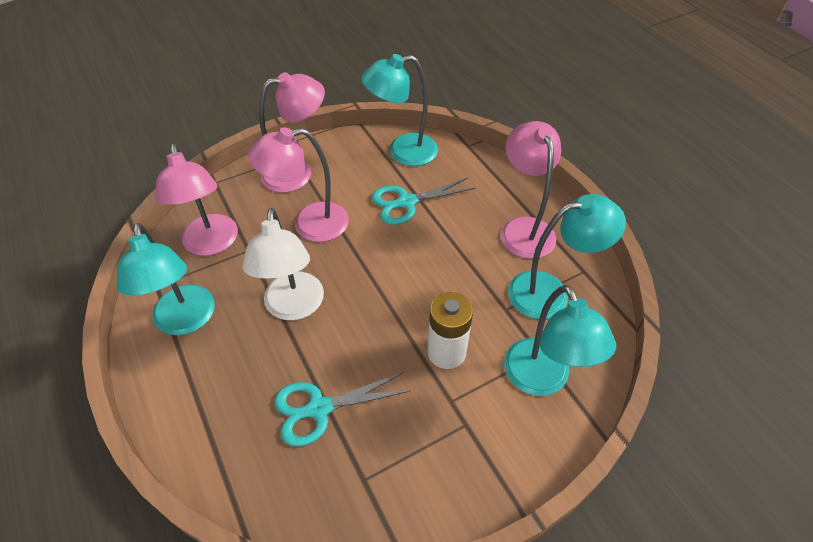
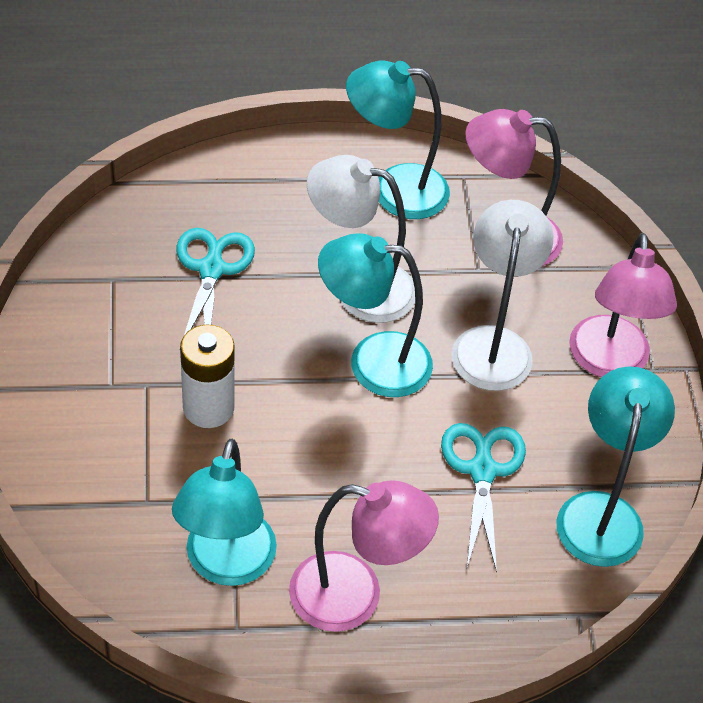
camera: 110 degrees right, 0 degrees up
pink lamp [248,127,349,242] -> white lamp [452,200,553,391]
turquoise lamp [504,285,616,396] -> turquoise lamp moved to [318,233,433,397]

